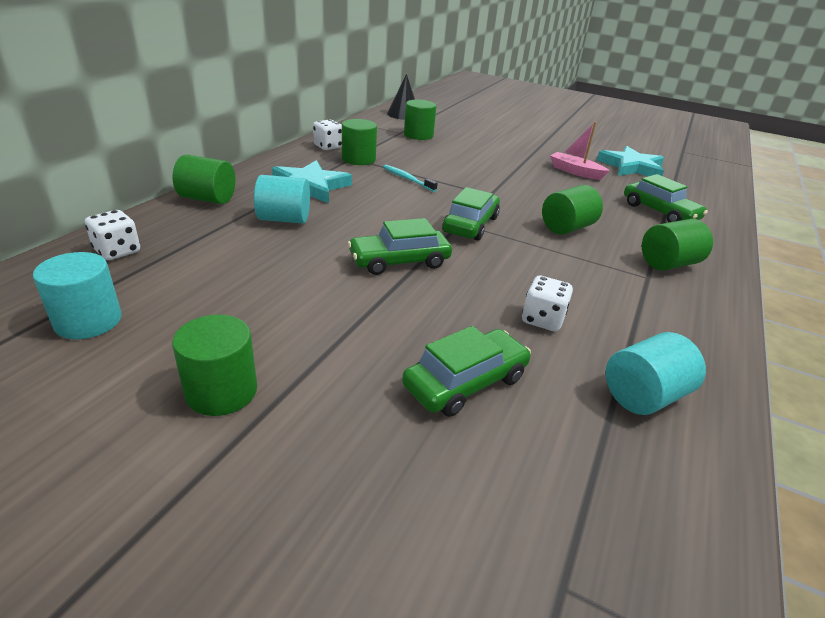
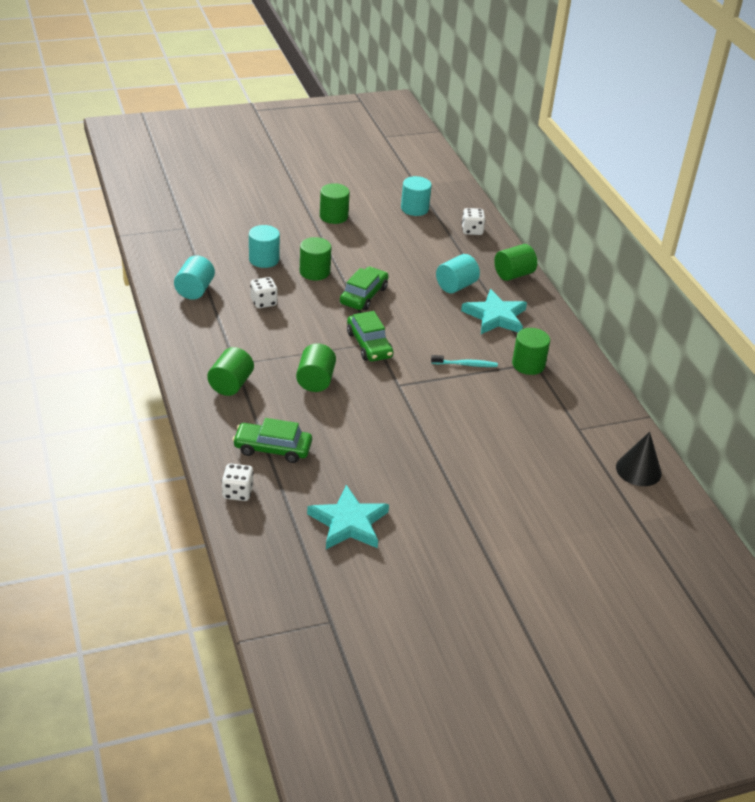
camera: 135 degrees right, 5 degrees up
white dice [313,119,342,150] -> white dice moved to [222,463,254,501]
green car [402,326,531,417] -> turquoise cylinder [249,225,280,268]
green cylinder [404,100,436,140] -> green cylinder moved to [300,237,331,280]
pink boat [550,122,609,180] -> none

